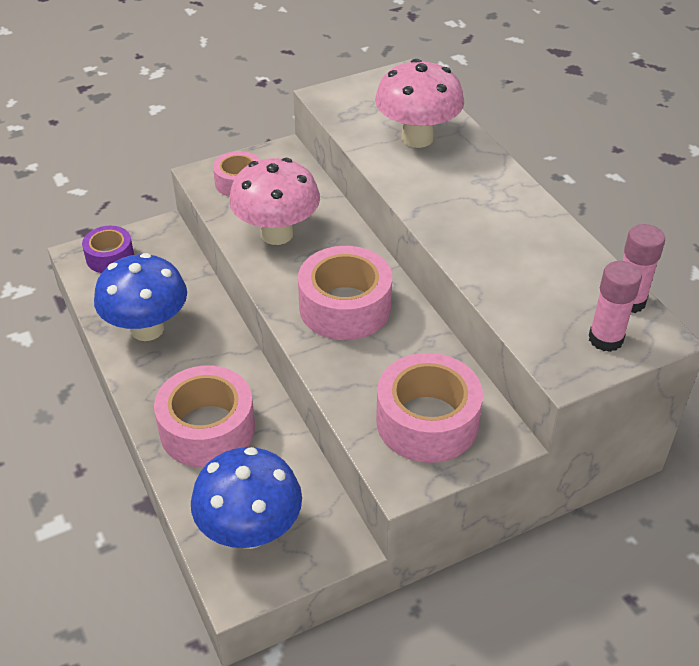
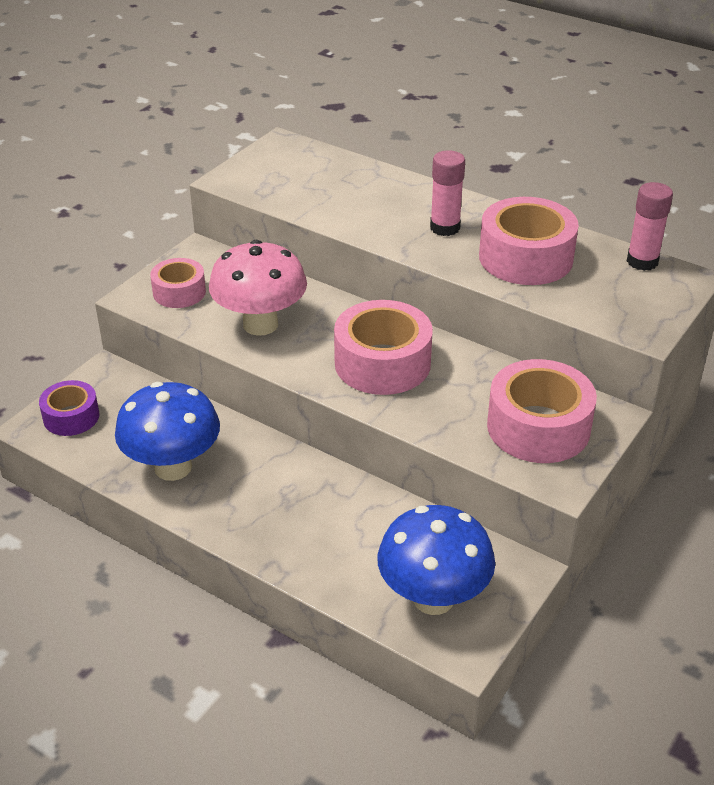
camera: 30 degrees left, 5 degrees down
pink tape [154,365,255,467] -> pink tape moved to [479,197,579,285]
pink mushroom [375,59,464,148] -> none
pink glue stick [589,261,642,352] -> pink glue stick moved to [430,150,465,236]

